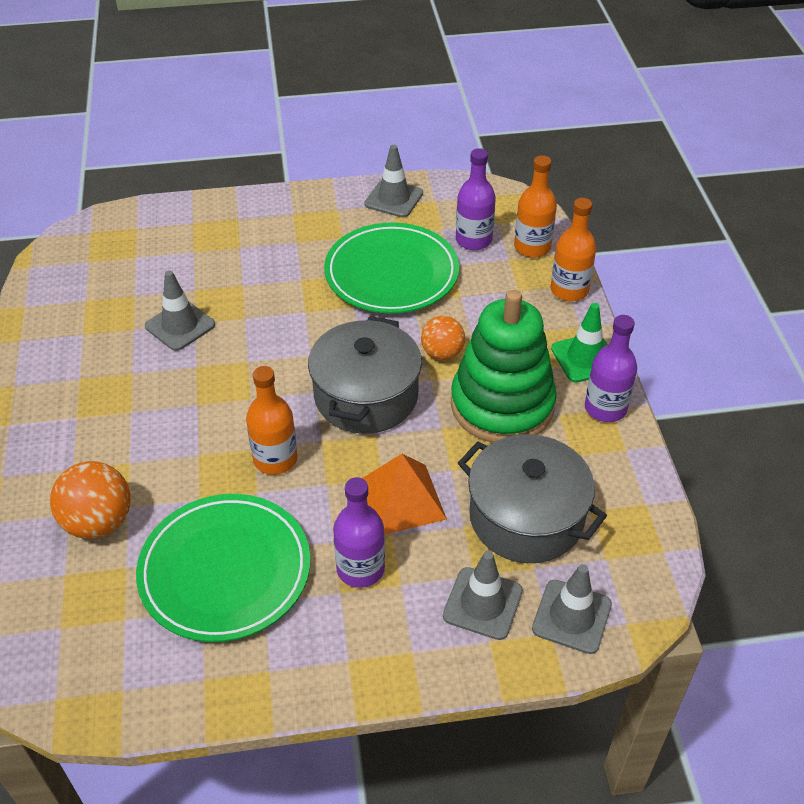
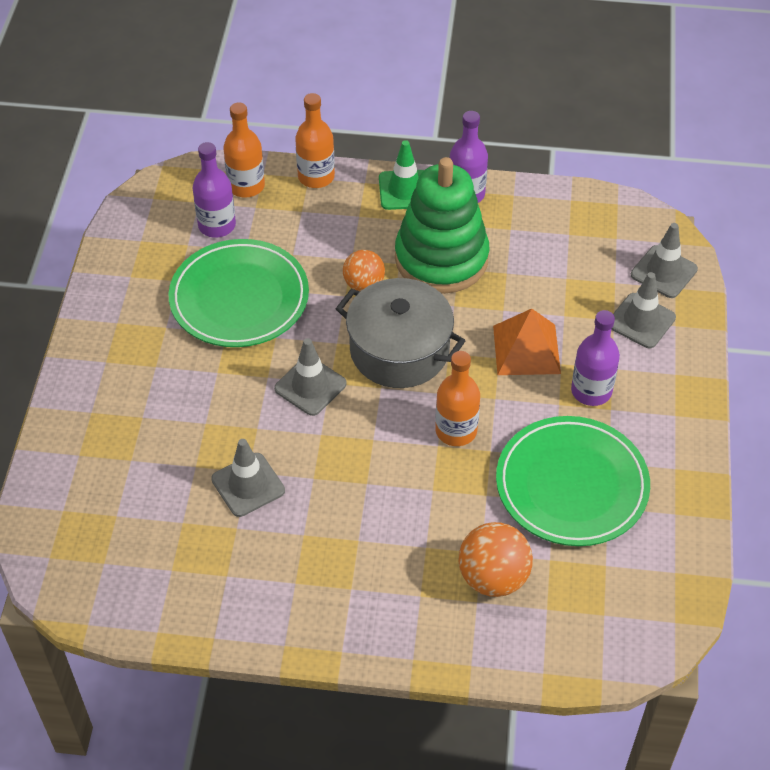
camera: 75 degrees left, 5 degrees up
grey traffic cone [364,145,423,218] -> grey traffic cone moved to [274,338,347,416]
grey pot [458,434,607,563] -> none

